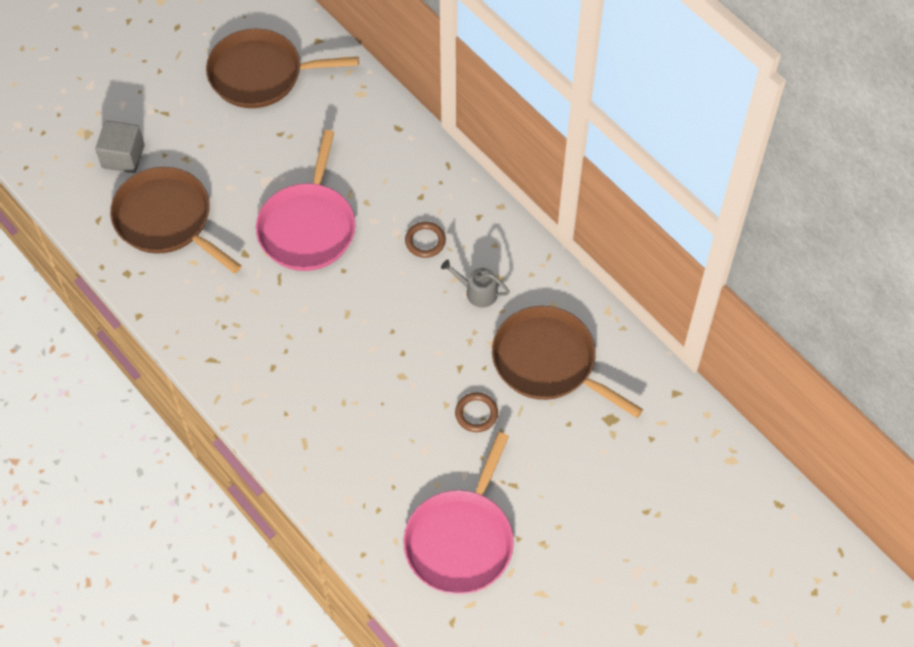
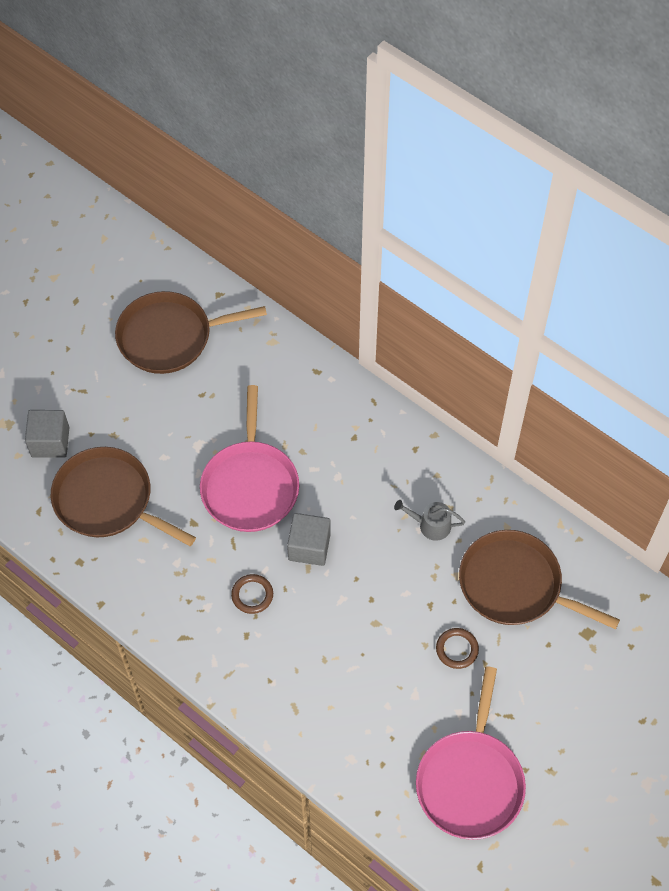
camera: 10 degrees left, 0 degrees up
brown ring [405,222,446,258] -> brown ring moved to [231,574,273,614]
none -> grey cube [287,513,331,566]

